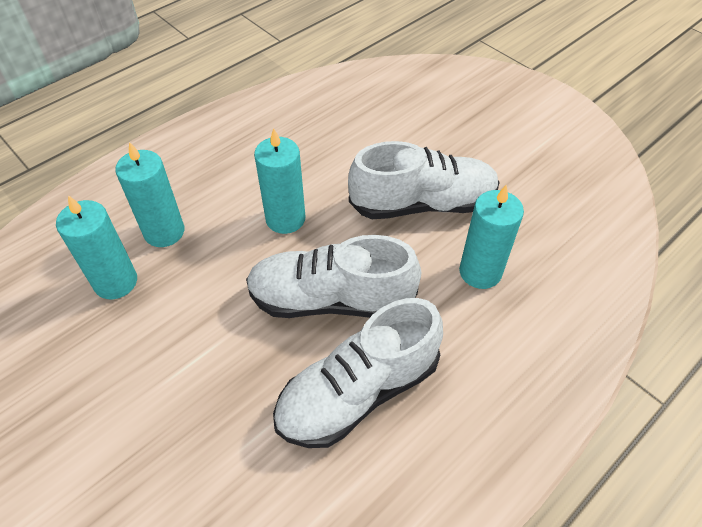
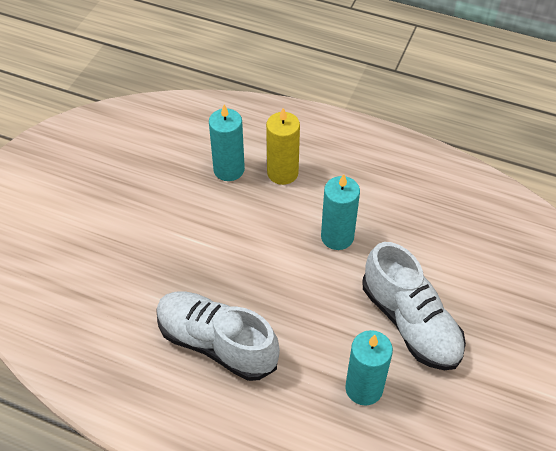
camera: 65 degrees right, 0 degrees up
turquoise candle [115,142,184,247] -> yellow candle [266,108,300,185]
white shoe [246,235,421,318] -> none

